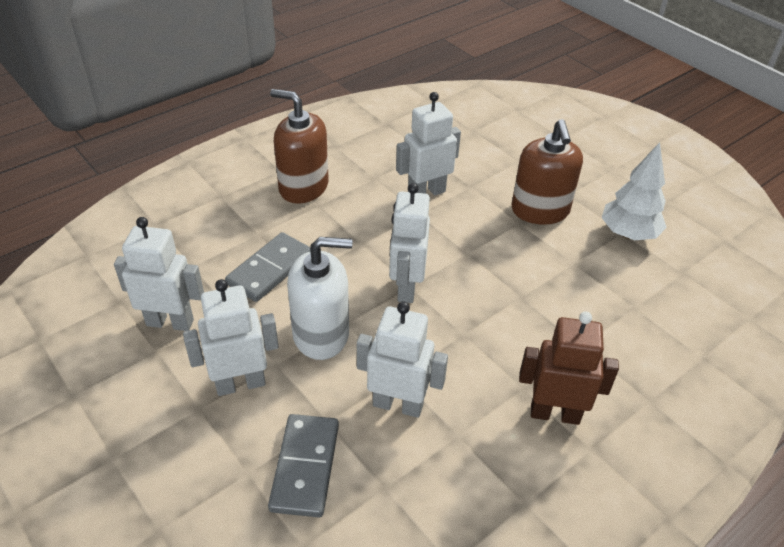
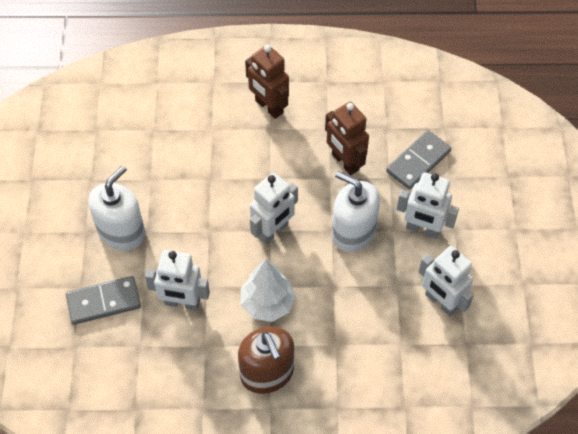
camera: 140 degrees left, 15 degrees up
grey domino [225,232,311,302] -> grey domino moved to [66,276,141,325]
white robot [357,301,448,418] -> brown robot [325,102,369,175]
brown soap dispenser [512,119,583,225] -> white soap dispenser [89,165,145,251]
white tree [602,142,667,240] -> white tree moved to [240,259,296,322]

